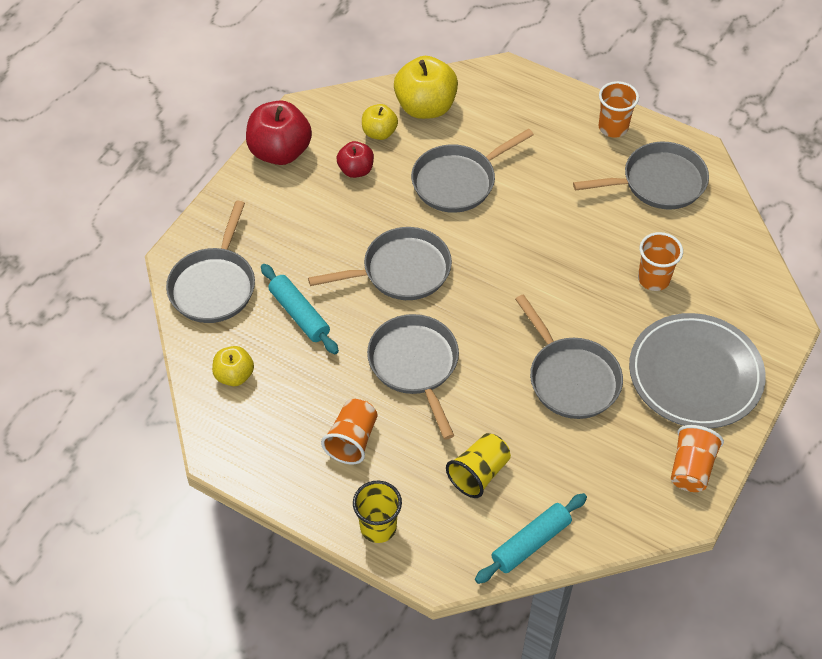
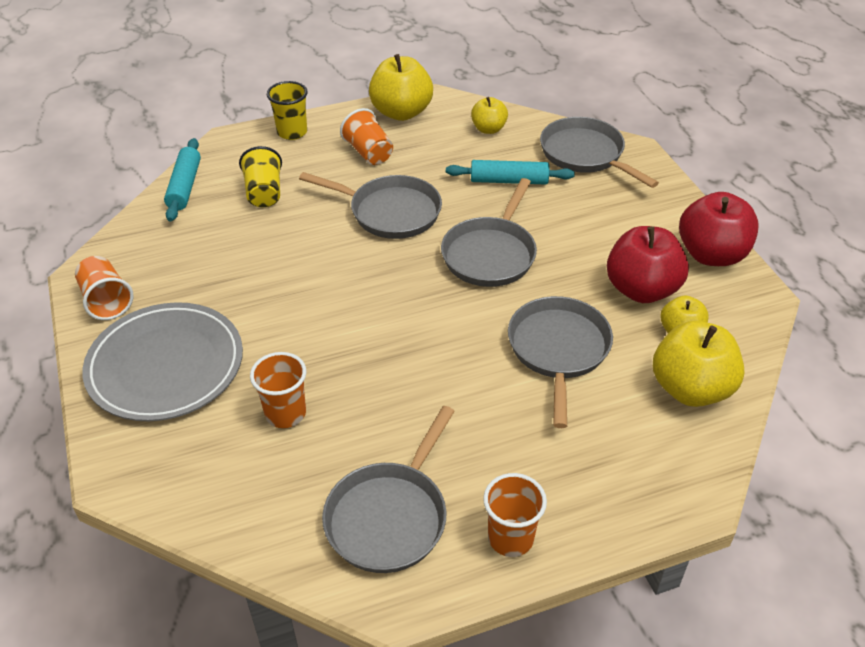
camera: 130 degrees right, 10 degrees down
red apple [337,141,374,178] -> red apple [607,226,689,303], size x1.76
grey pan [515,294,623,419] -> none
none -> yellow apple [369,54,433,121]

